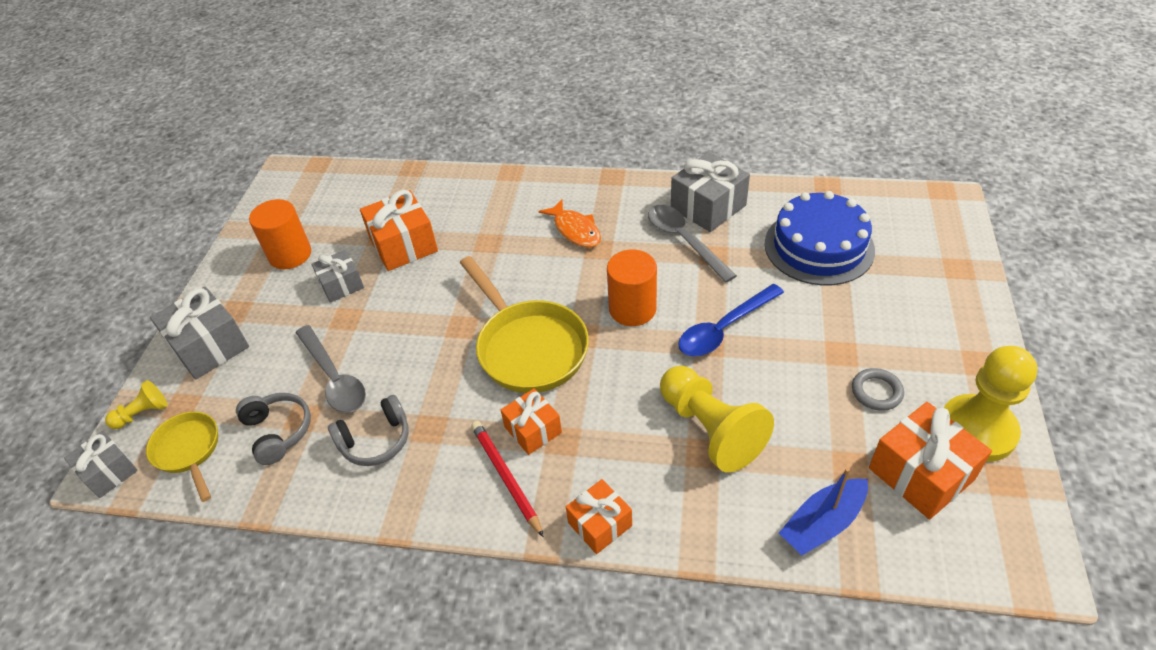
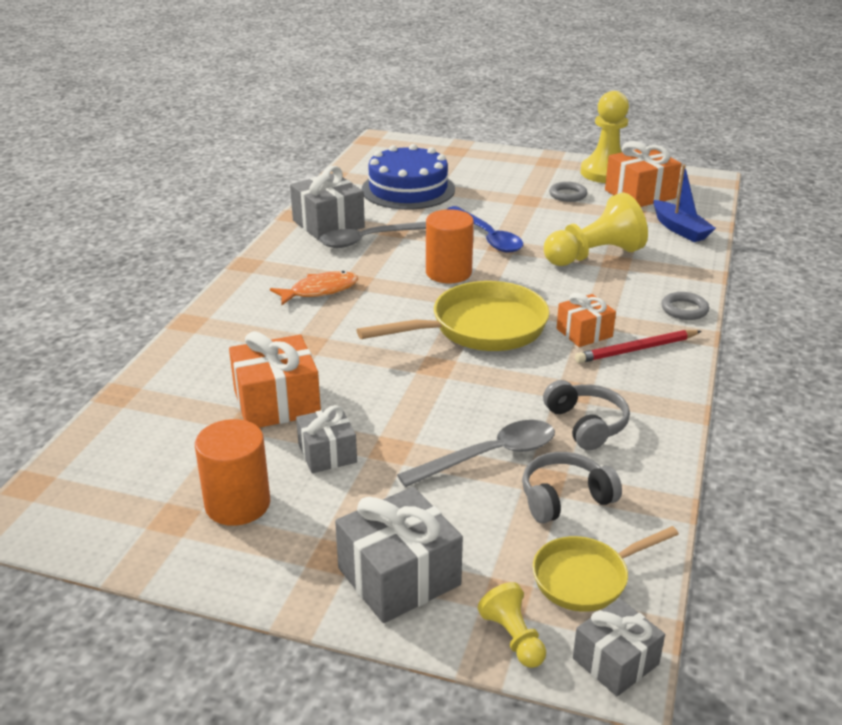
camera: 85 degrees left, 15 degrees down
orange gift [566,479,632,554] -> grey ring [661,292,709,320]

